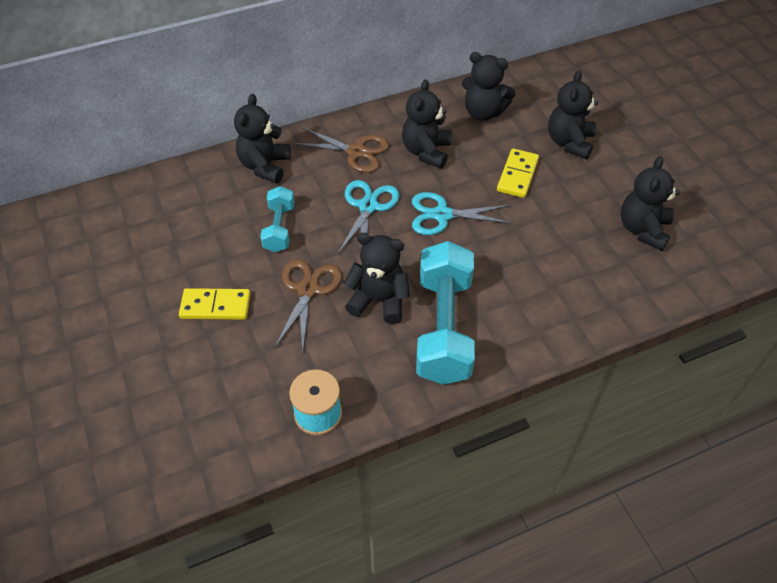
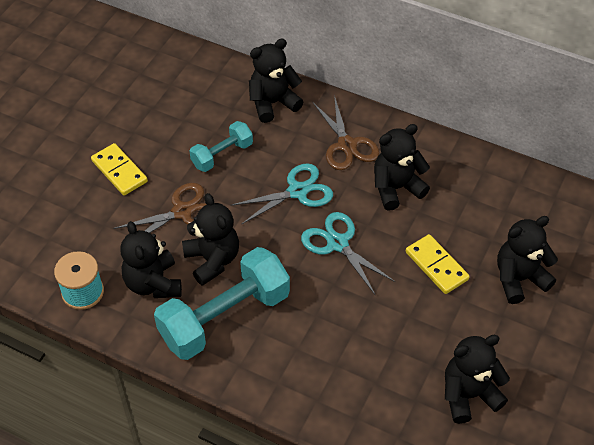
camera: 50 degrees right, 0 degrees up
black teddy bear [462,52,515,121] -> black teddy bear moved to [120,221,182,298]
yellow domino [497,149,539,198] -> yellow domino turned 75 degrees clockwise [406,234,470,294]

